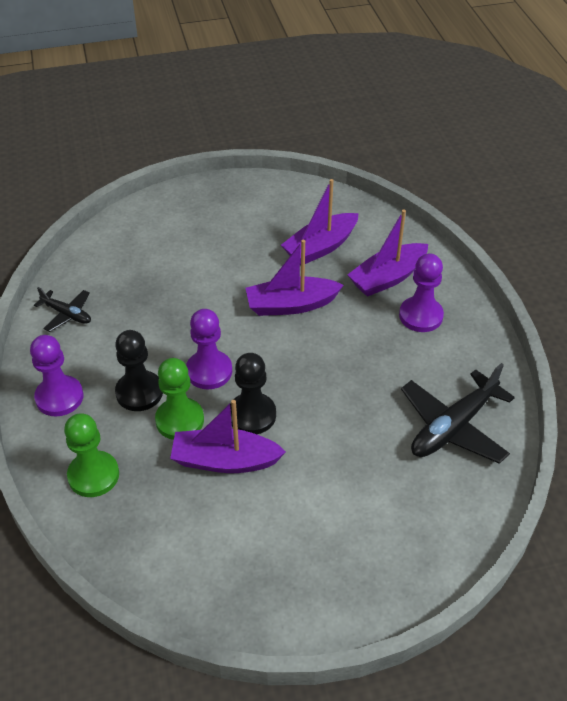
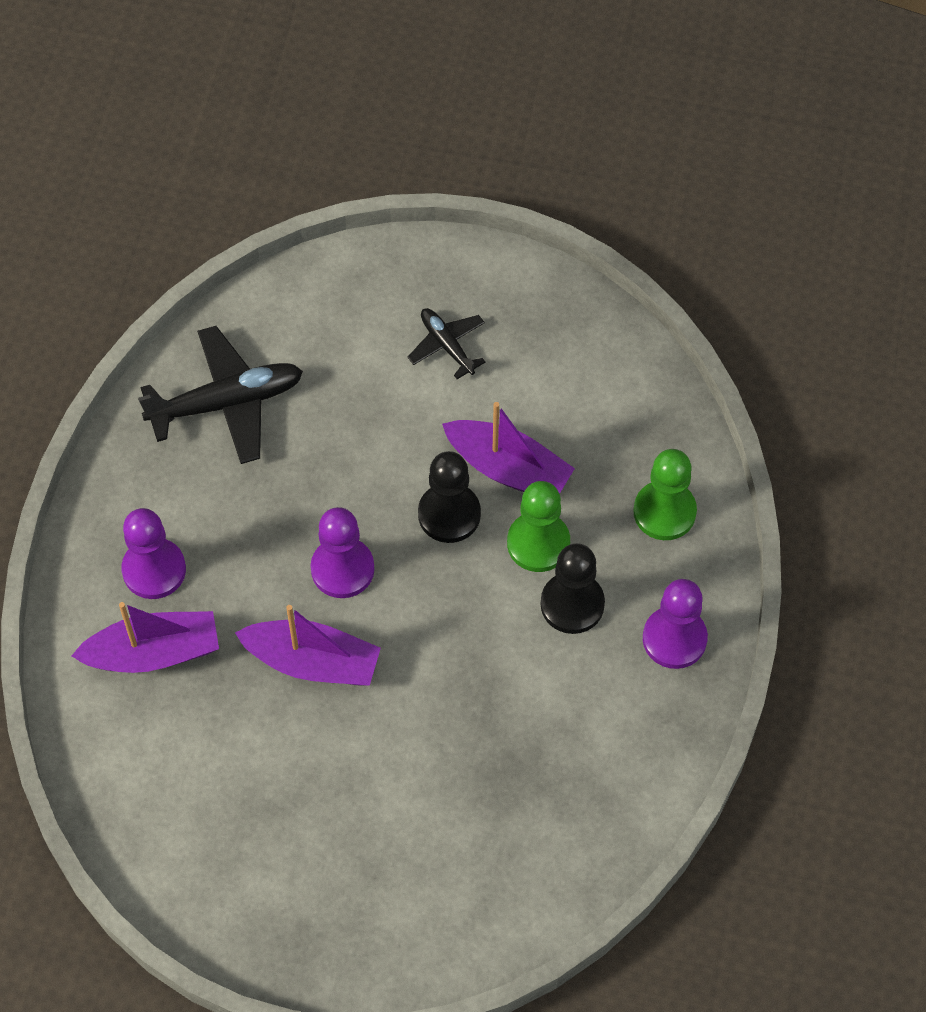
camera: 155 degrees left, 15 degrees up
black plane [34,287,91,332] -> black plane moved to [407,308,486,379]
purple pawn [186,309,232,389] -> purple pawn moved to [310,507,374,598]
purple boat [281,179,359,265] -> none

